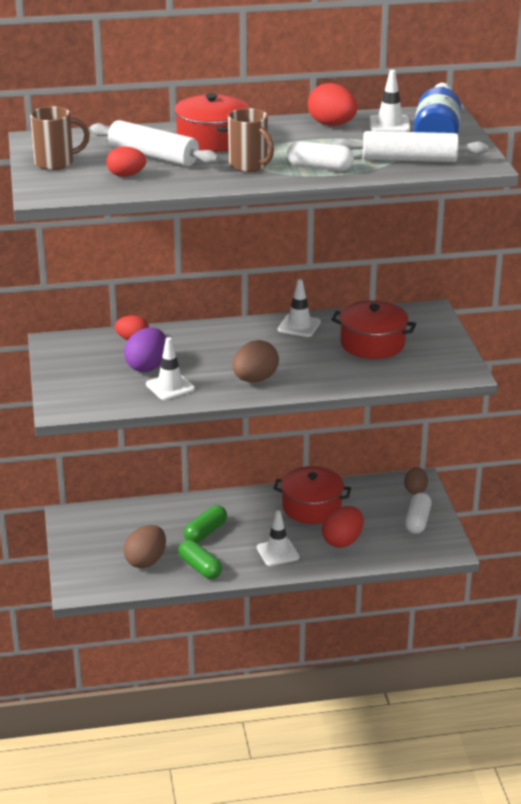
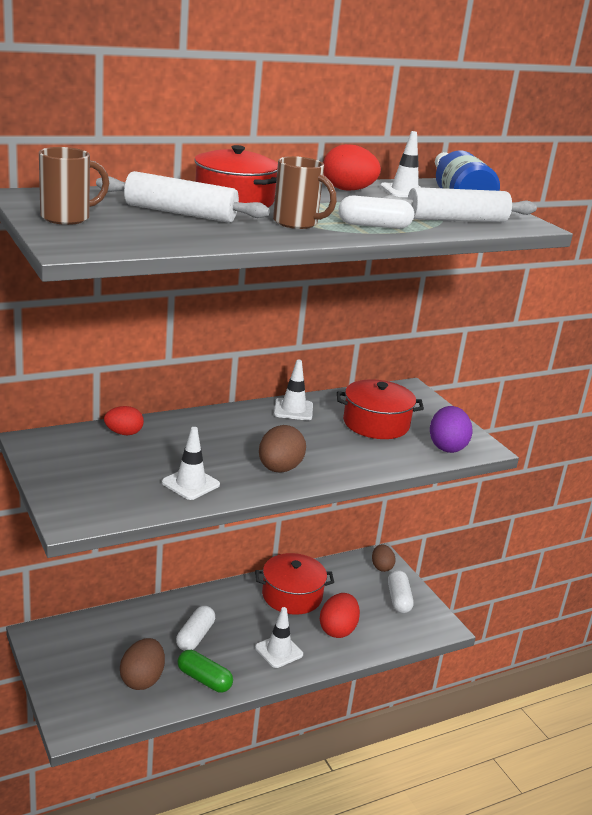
camera: 20 degrees left, 5 degrees down
red egg [106,146,146,177] -> none
purple egg [124,327,166,372] -> purple egg moved to [430,406,473,453]
green capsule [184,505,227,543] -> white capsule [176,606,215,651]

